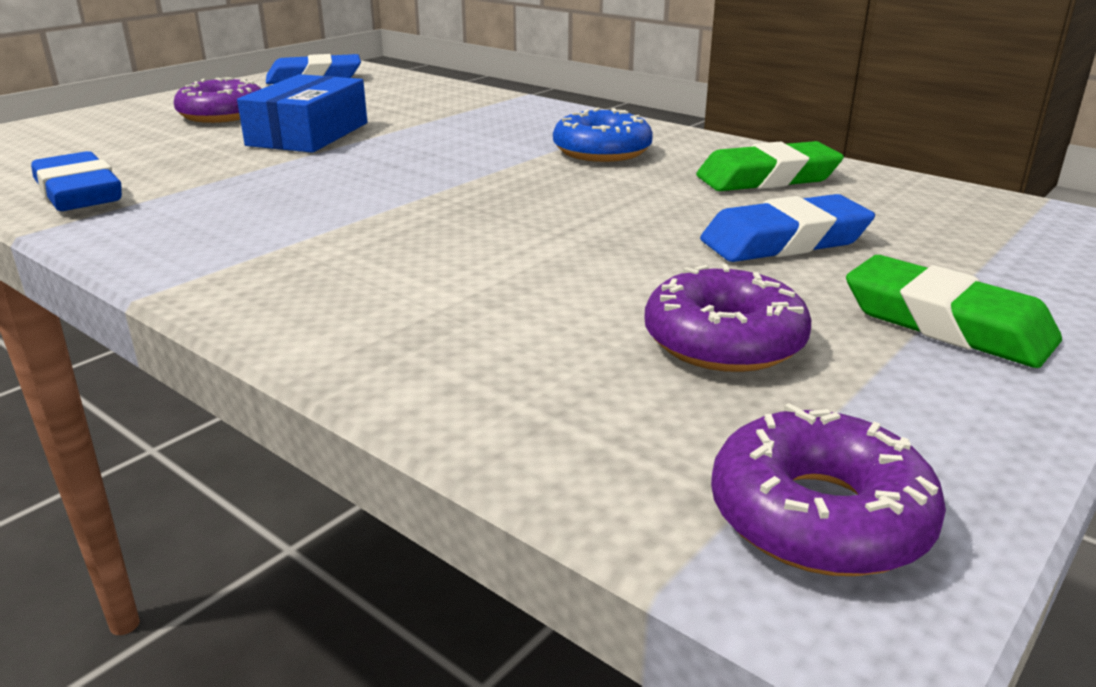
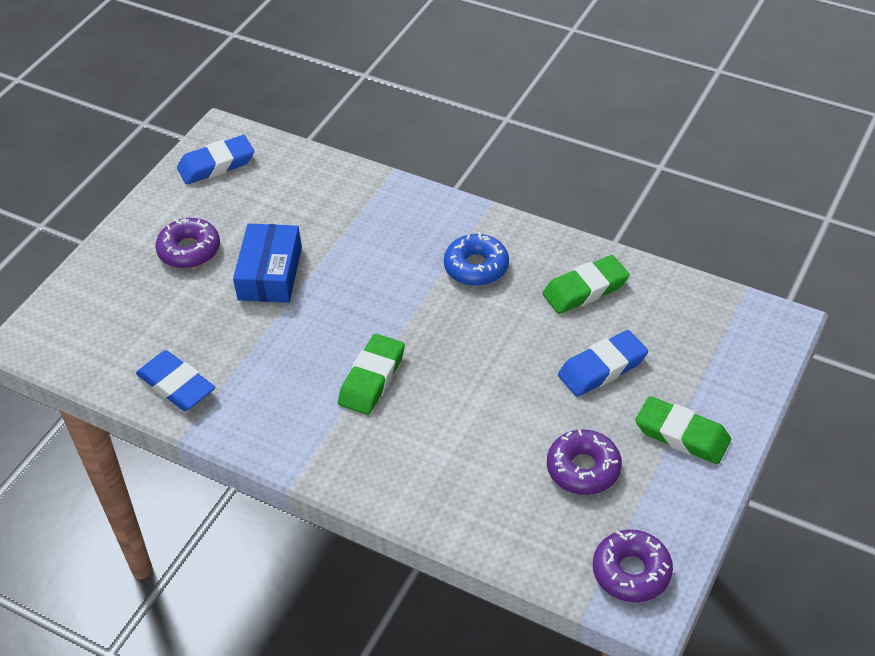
camera: 10 degrees left, 20 degrees up
none -> green eraser [338,334,405,415]

